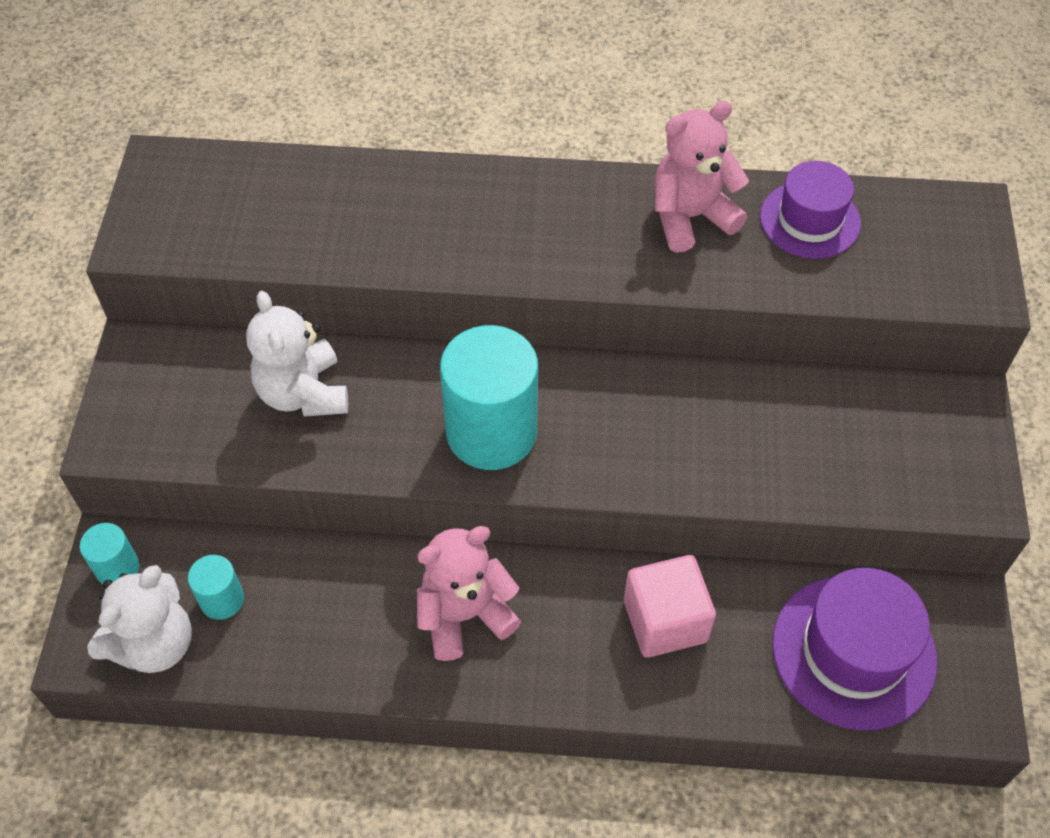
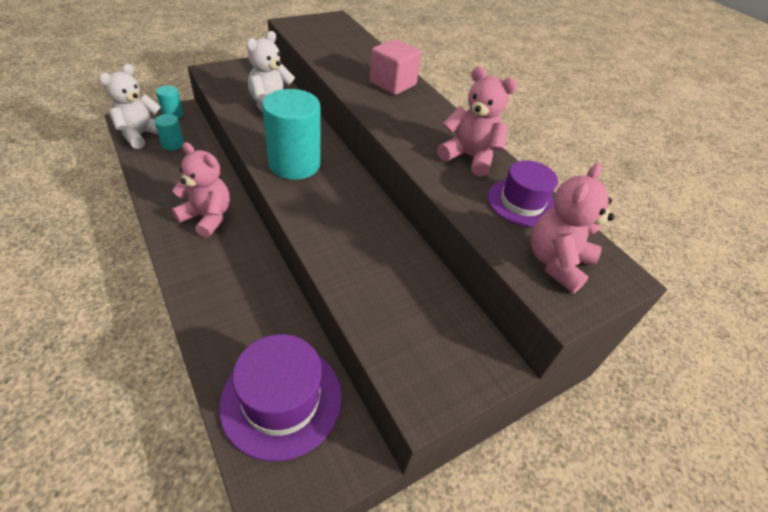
camera: 50 degrees right, 10 degrees down
white teddy bear [87,565,192,673] -> white teddy bear turned 120 degrees clockwise [99,64,161,149]
pink cube [624,555,716,658] -> pink cube moved to [369,39,421,95]
none -> pink teddy bear [531,163,615,293]

